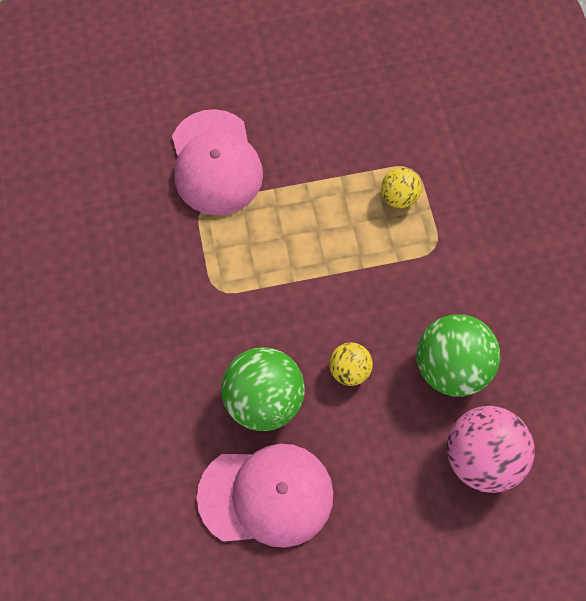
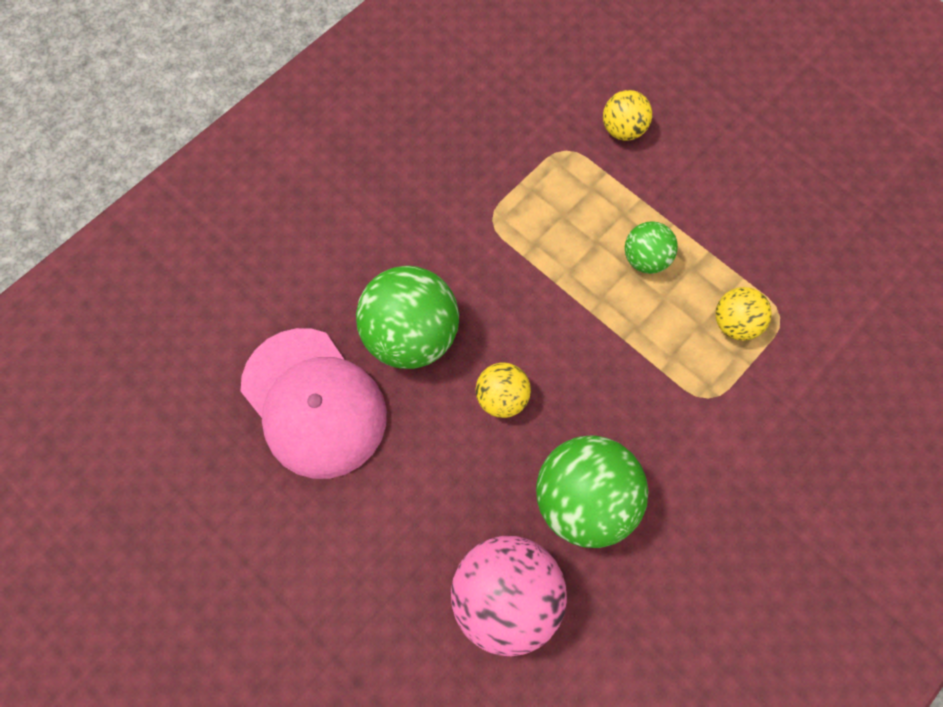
camera: 55 degrees right, 0 degrees up
pink cap [172,109,263,215] -> yellow ball [603,90,652,141]
none -> green ball [625,221,678,274]

